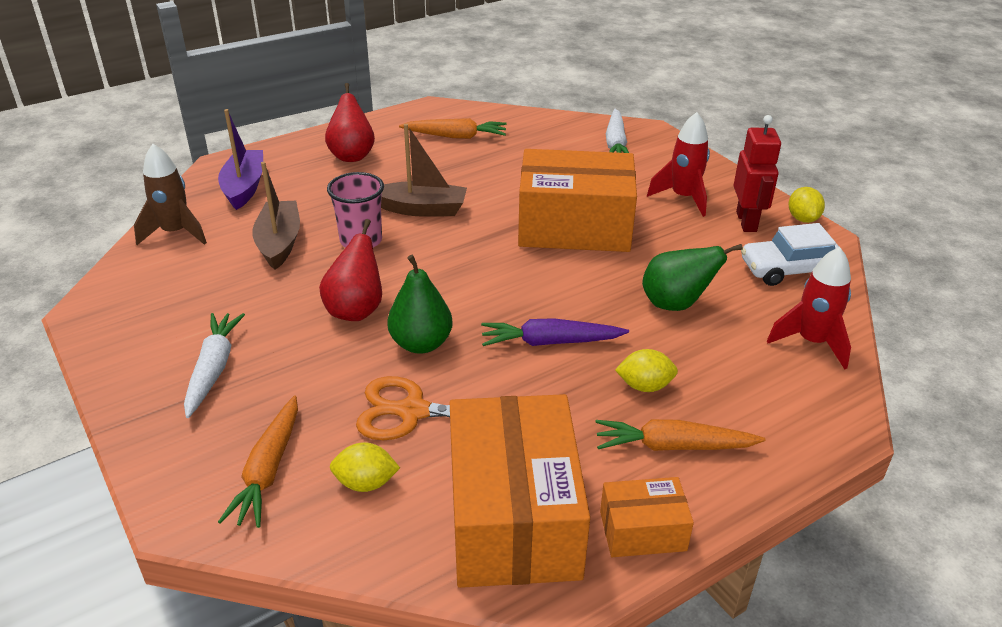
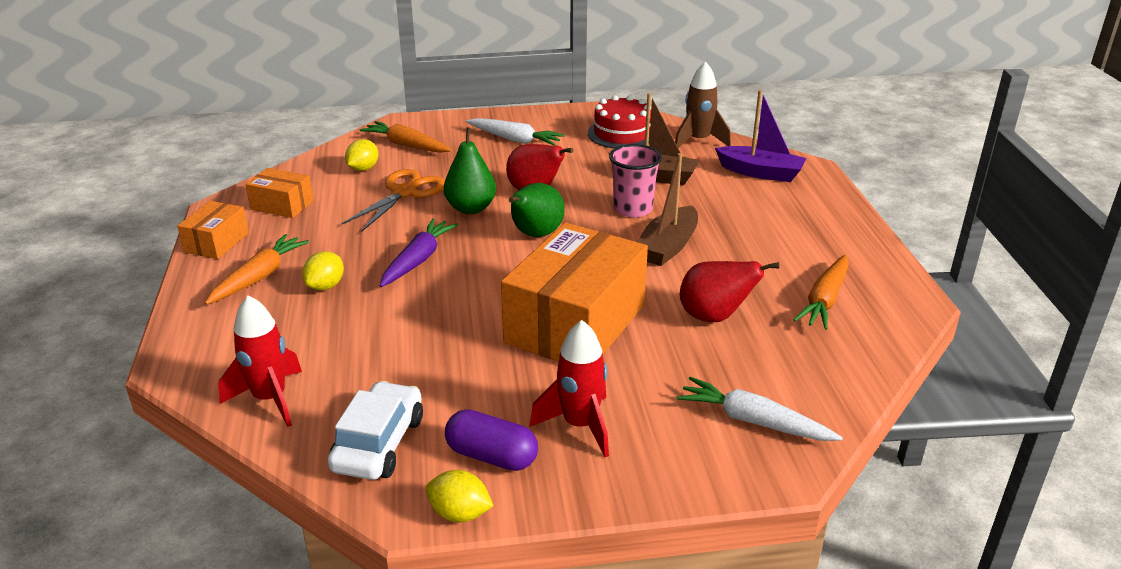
camera: 115 degrees right, 5 degrees down
red pear [325,83,375,162] -> red pear moved to [680,261,780,322]
orange box [450,394,590,588] -> orange box [245,168,314,218], size x0.48
green pear [642,244,743,311] -> green pear moved to [509,183,564,237]
red robot [734,115,781,232] -> purple capsule [445,409,538,471]
none -> red cake [588,95,651,149]

